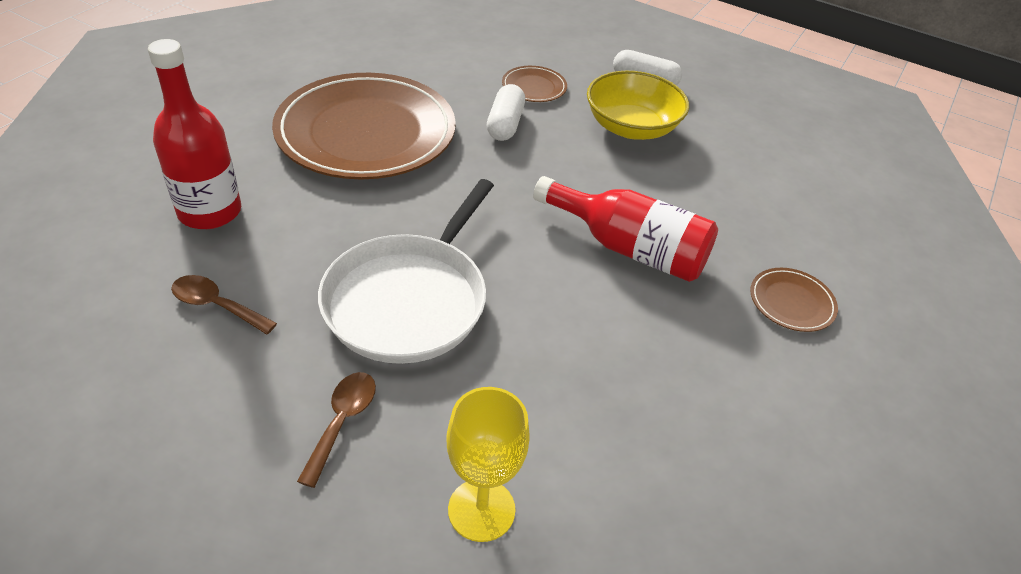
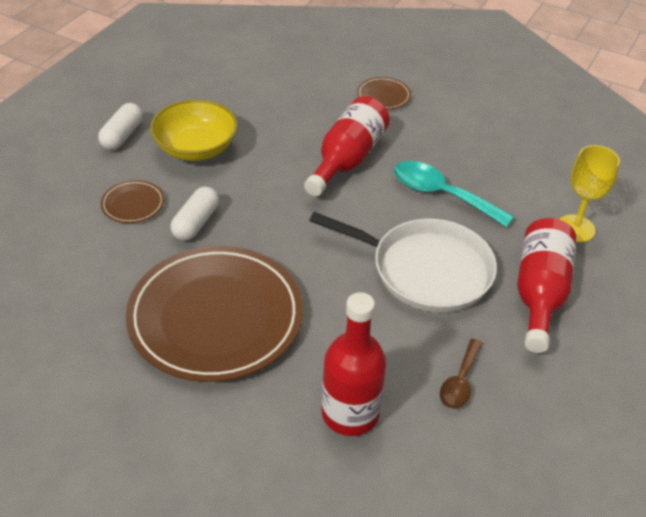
camera: 90 degrees left, 0 degrees up
brown spoon [297,372,376,488] -> red bottle [517,218,576,353]
white capsule [487,84,525,141] -> white capsule turned 75 degrees counterclockwise [170,186,219,241]
none -> turquoise spoon [394,161,514,227]

